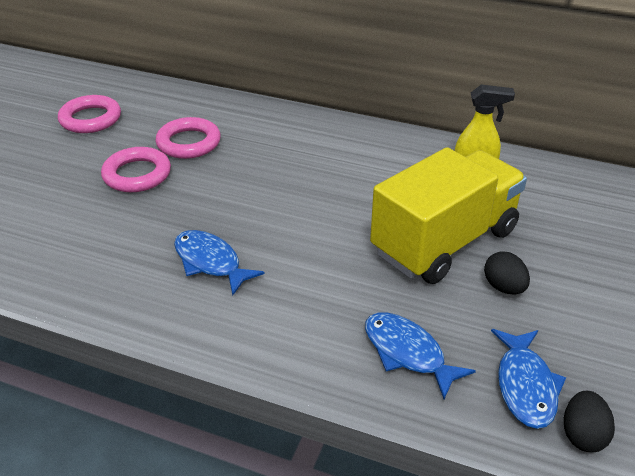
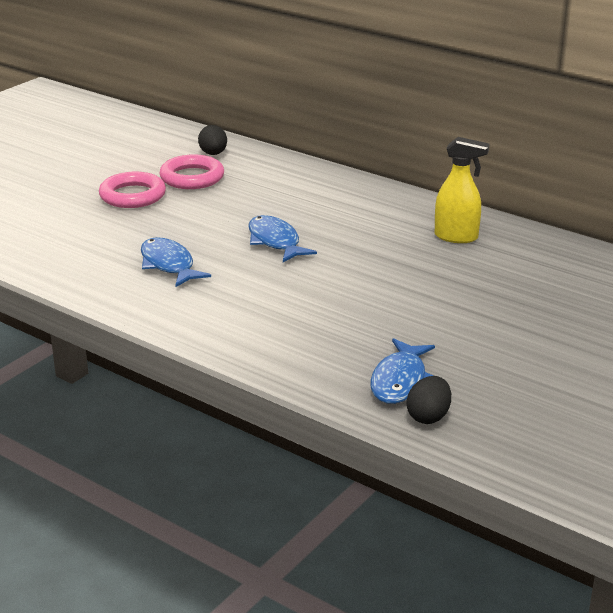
camera: 15 degrees right, 10 degrees down
pink ring [58,95,121,133] -> none
blue fish [365,312,476,399] -> blue fish moved to [248,215,317,262]
yellow truck [370,147,527,284] -> none
black egg [484,251,530,295] -> black egg moved to [198,125,227,155]

